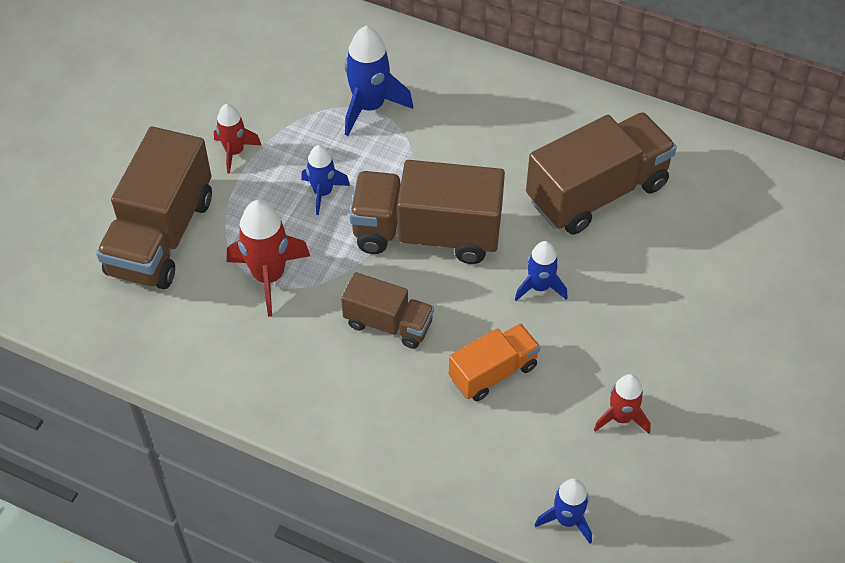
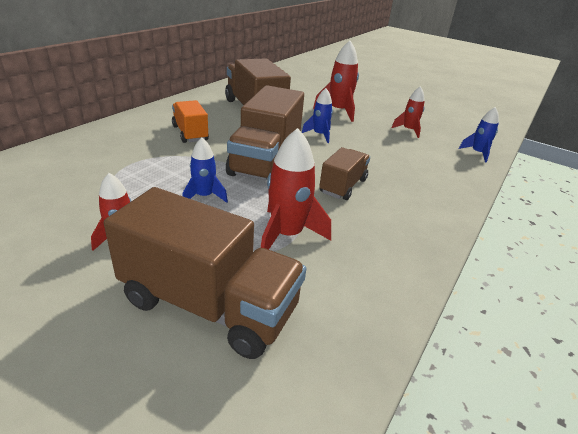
camera: 85 degrees left, 20 degrees down
blue rocket [345,26,413,136] -> none
orange truck [449,323,540,401] -> orange truck moved to [172,100,209,143]
none -> red rocket [313,40,359,122]

